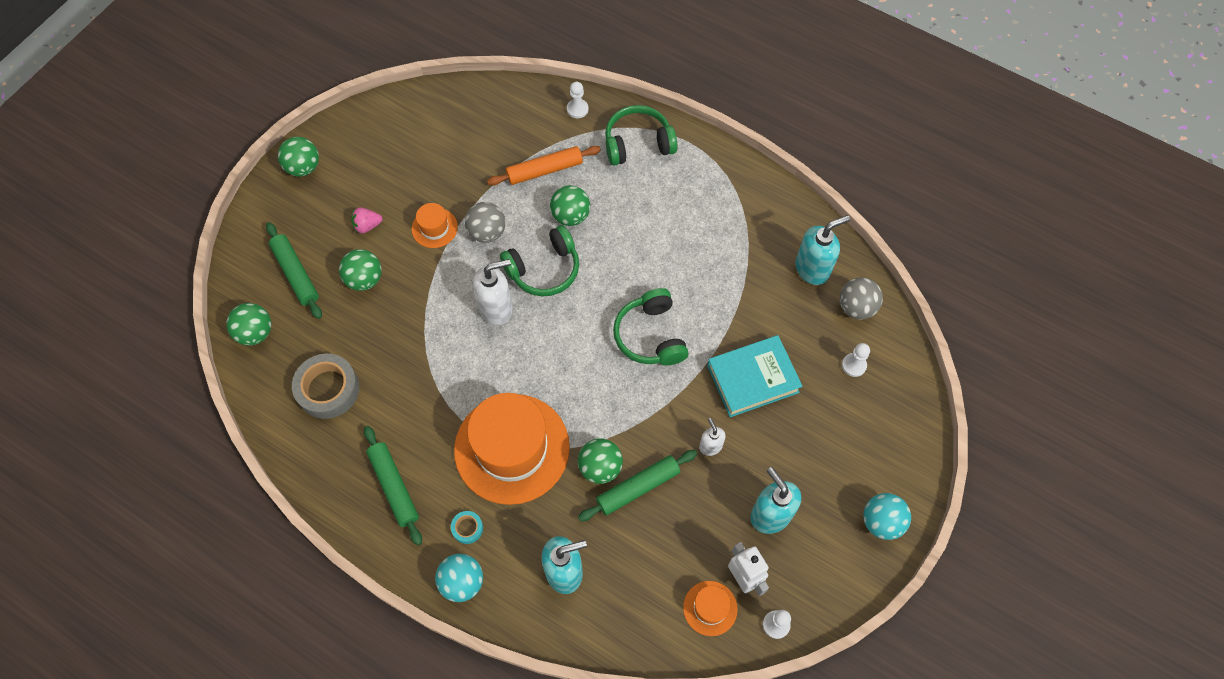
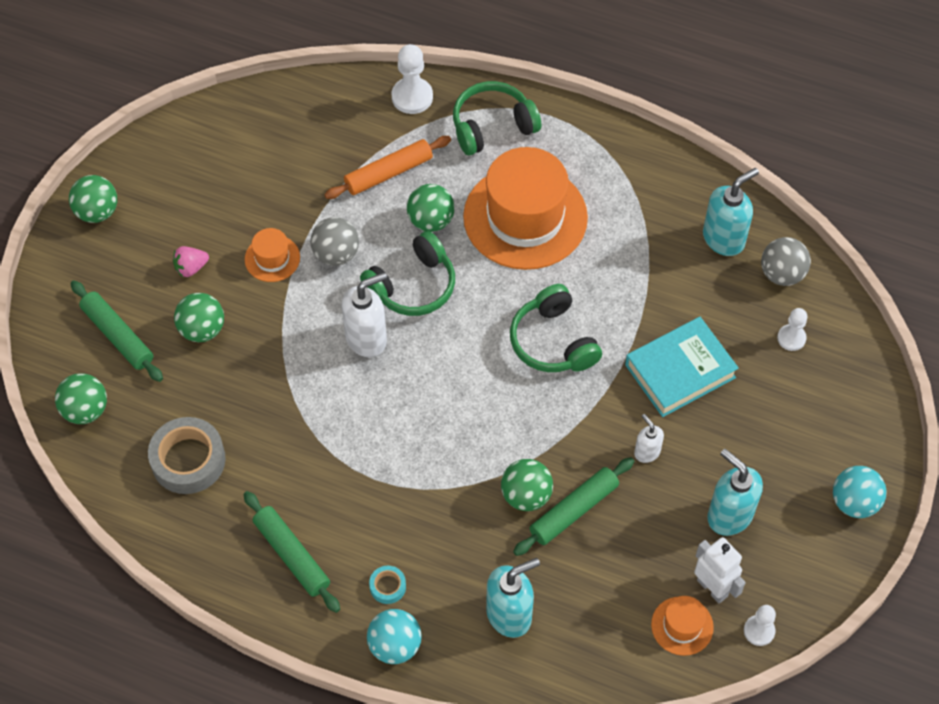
camera: 10 degrees left, 5 degrees down
orange hat [454,393,570,505] -> orange hat moved to [463,147,588,270]
white pawn [567,82,589,118] -> white pawn [392,44,433,114], size x1.58

